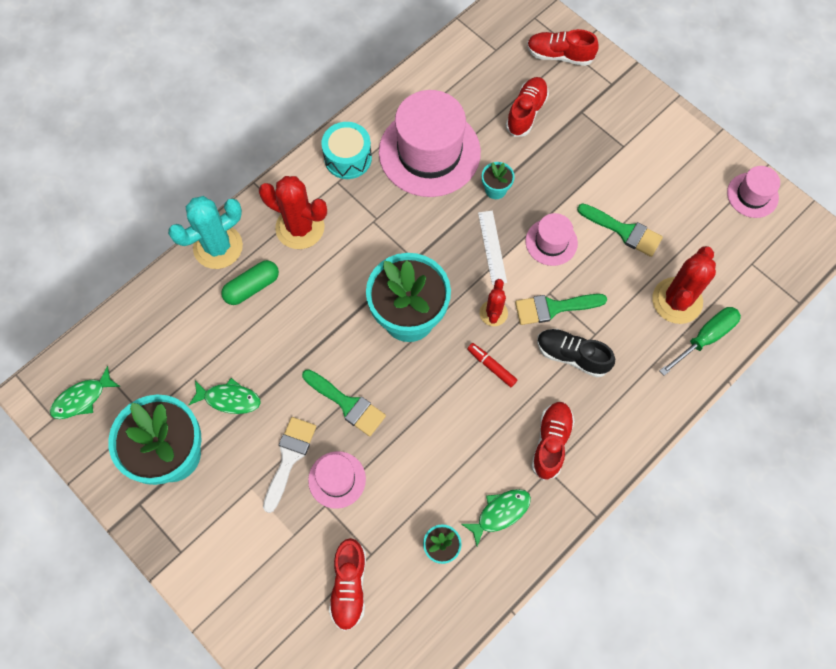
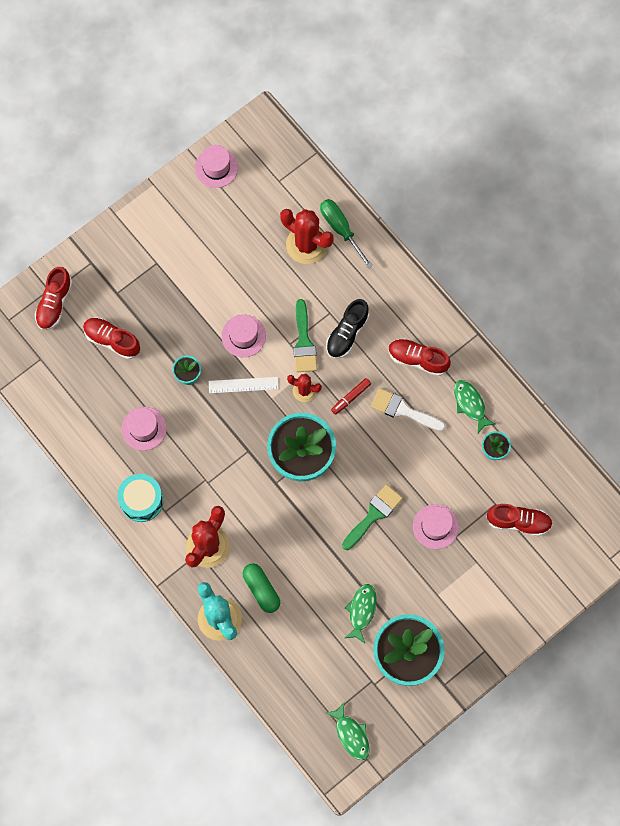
camera: 85 degrees left, 5 degrees up
white brush [263,417,316,513] -> white brush moved to [371,388,446,431]
pink hat [379,90,481,197] -> pink hat [121,407,167,451], size x0.49
green brush [577,203,663,257] -> none

